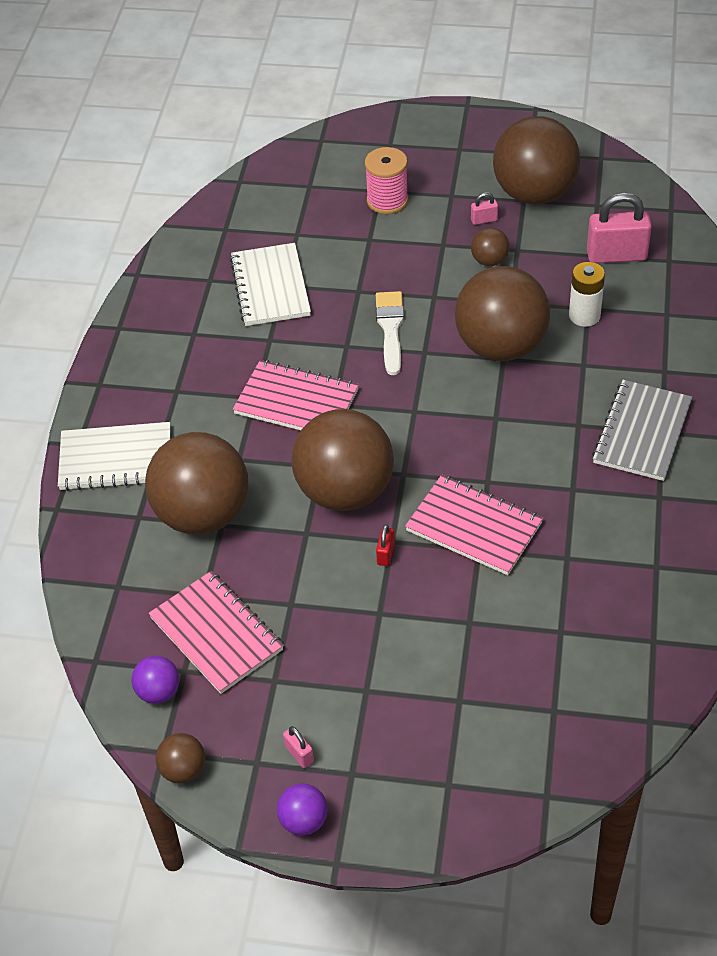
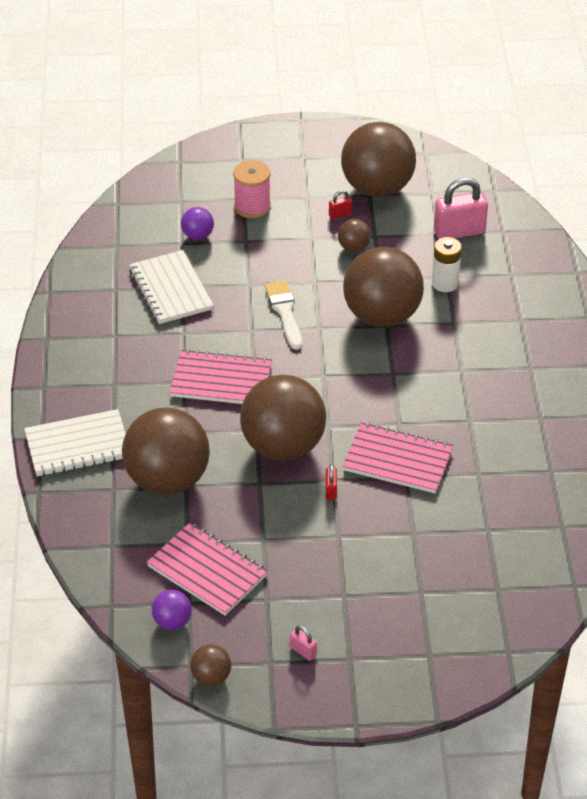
camera: 15 degrees left, 5 degrees down
purple ball [277,783,328,836] -> purple ball moved to [181,207,214,240]
pink padlock [471,192,498,225] -> red padlock [329,190,352,219]
grey notebook [592,380,692,481] -> none

